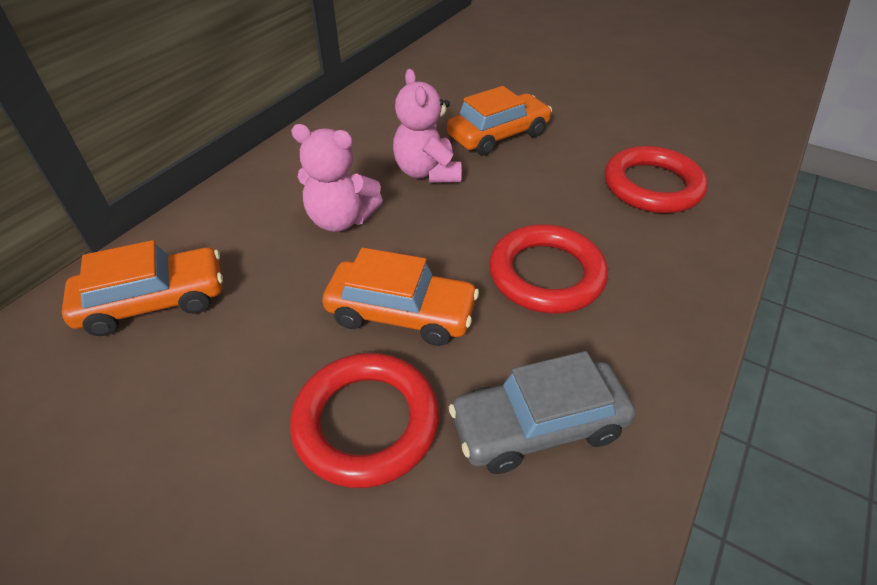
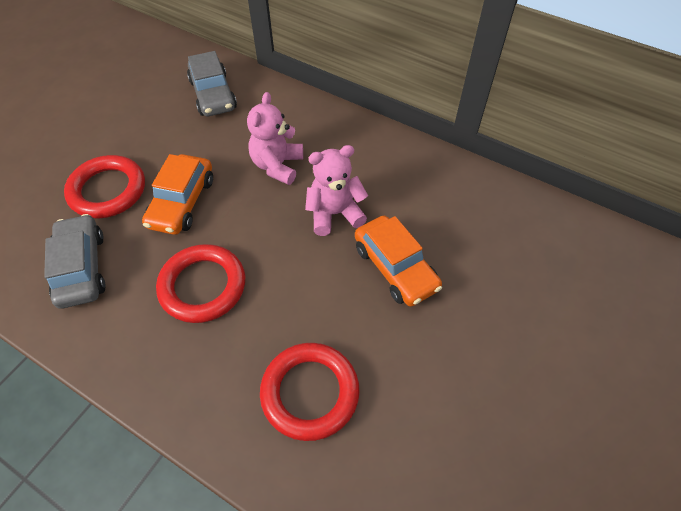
camera: 90 degrees right, 10 degrees up
orange car [62,240,223,336] -> grey car [187,51,237,116]

